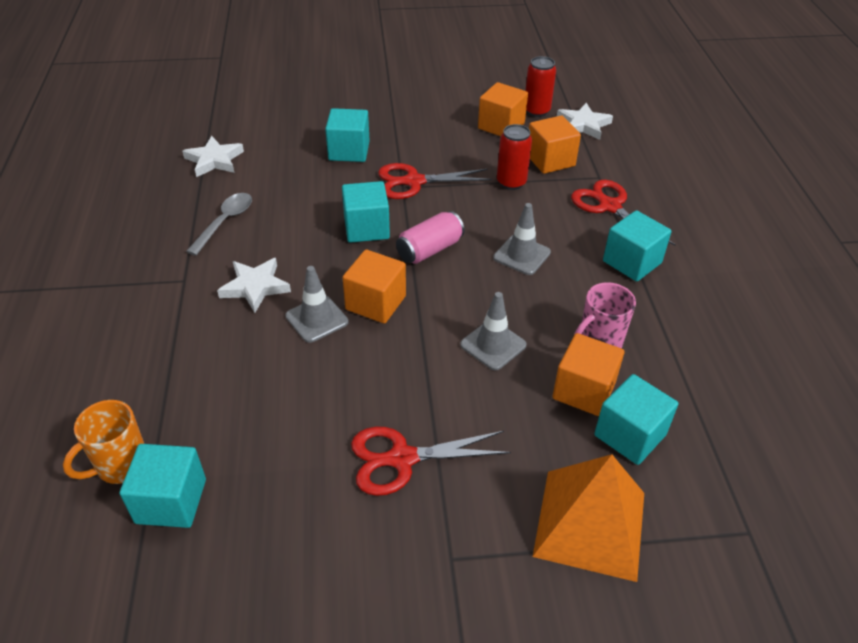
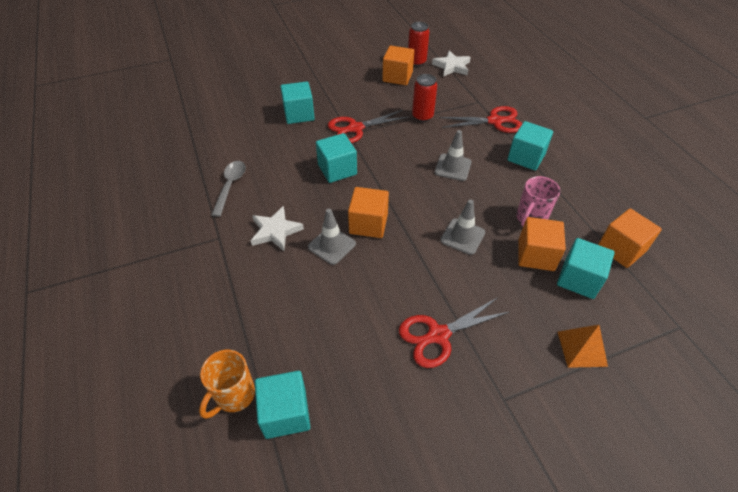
camera: 15 degrees left, 5 degrees up
white star [182,136,244,177] -> none
pink can [396,211,464,264] -> none
orange cube [529,115,581,174] -> orange cube moved to [598,208,662,268]
orange pyramid [533,454,644,582] -> orange pyramid [558,325,608,368], size x0.56
red scissors [571,180,676,245] -> red scissors turned 135 degrees clockwise [440,106,522,133]

